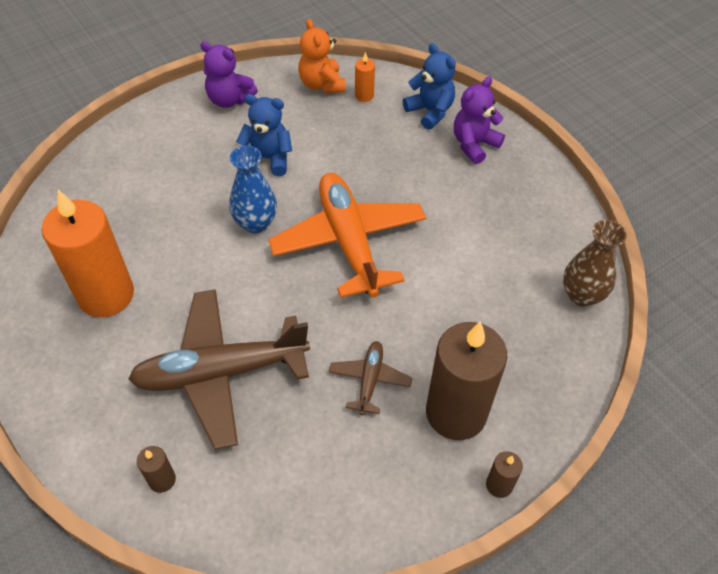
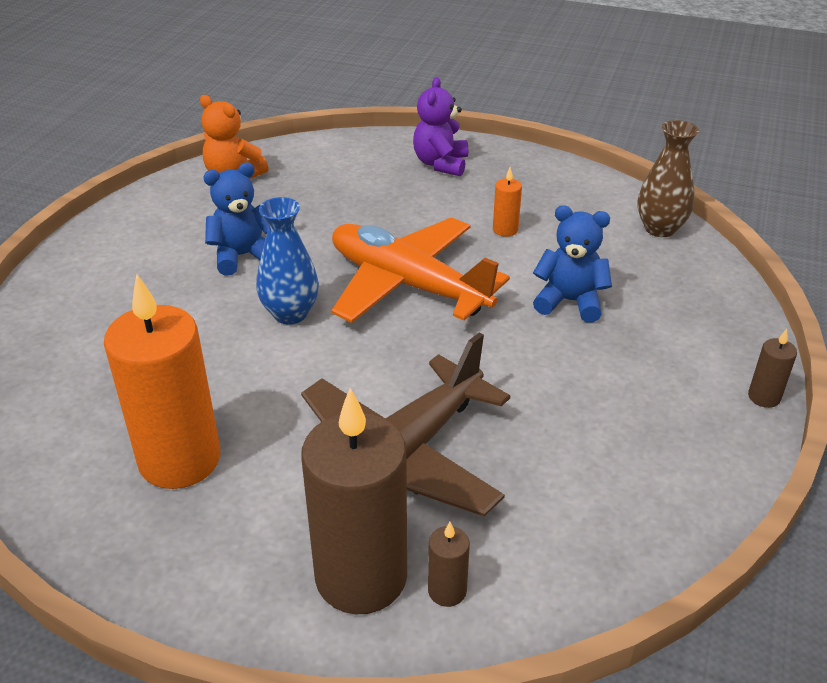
camera: 35 degrees left, 15 degrees down
purple teddy bear [200,41,258,108] -> none
brown plane [329,341,412,415] -> none
orange candle [355,52,375,102] -> orange candle moved to [493,167,522,237]
blue teddy bear [403,43,456,130] -> blue teddy bear moved to [533,205,612,322]
brown candle [426,321,508,440] -> brown candle moved to [301,388,407,614]

